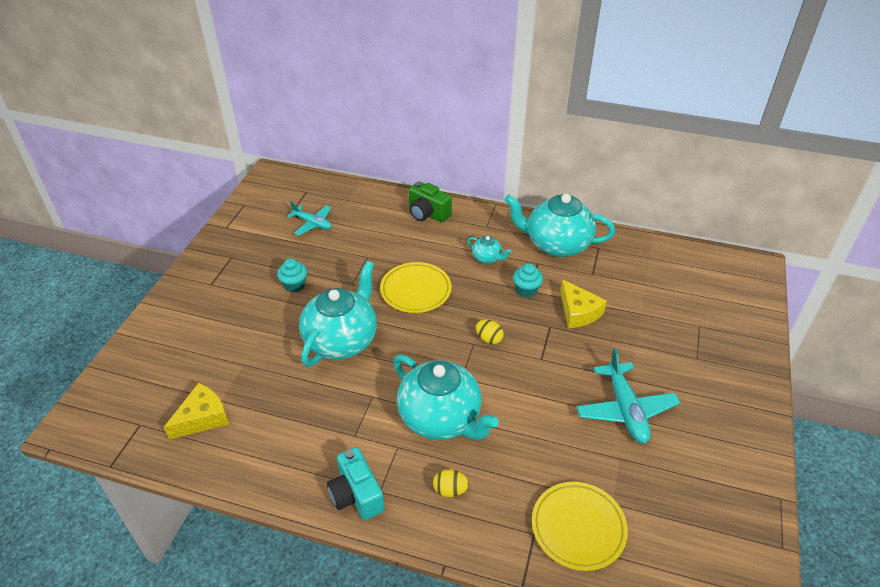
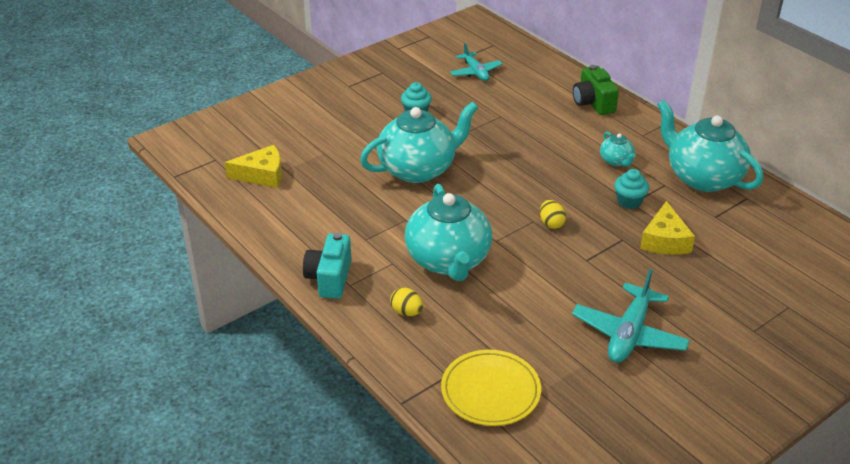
camera: 35 degrees right, 5 degrees down
yellow plate [380,262,451,313] -> none

